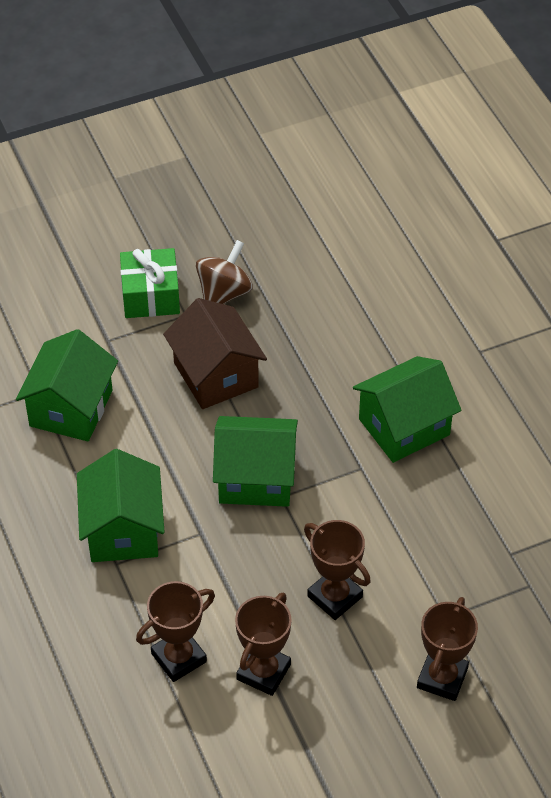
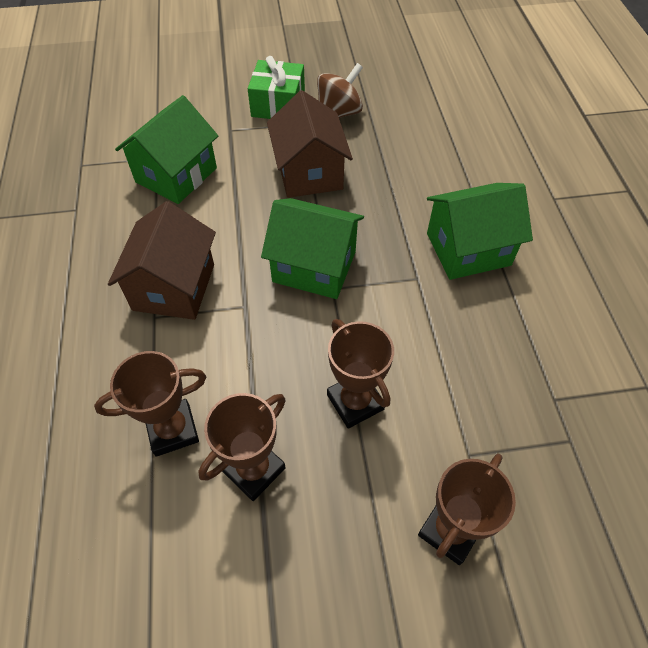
camera: 15 degrees right, 5 degrees up
green house [77,449,165,562] -> brown house [108,201,216,320]

